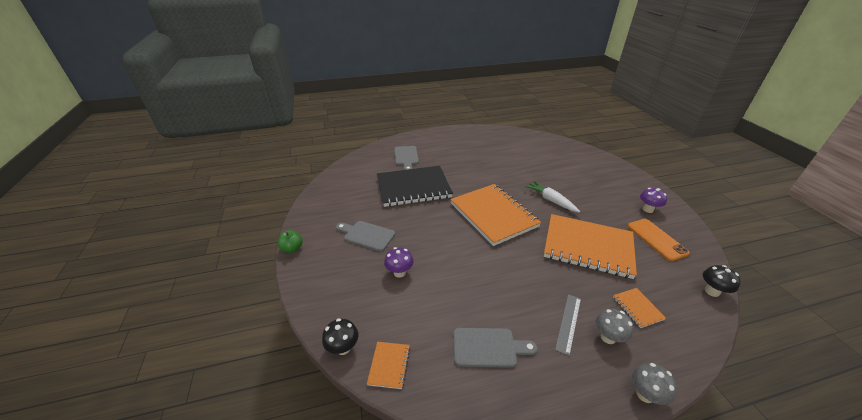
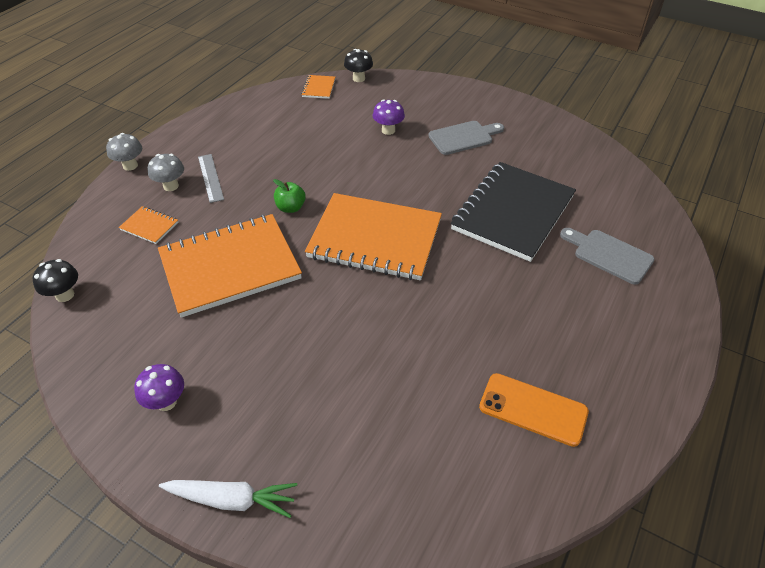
camera: 135 degrees right, 10 degrees up
green apple [278,230,303,253] -> green apple moved to [273,179,306,213]
orange notebook [367,342,410,389] -> orange notebook turned 45 degrees clockwise [301,75,335,99]
grey cutting board [453,328,537,368] -> none
white carrot [525,181,580,213] -> white carrot moved to [159,480,297,518]
orange phone [627,219,690,261] -> orange phone moved to [479,373,589,447]

